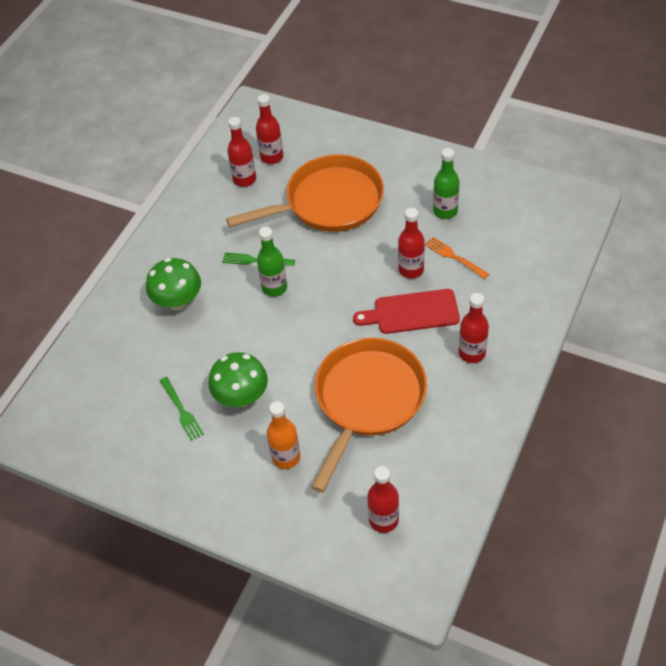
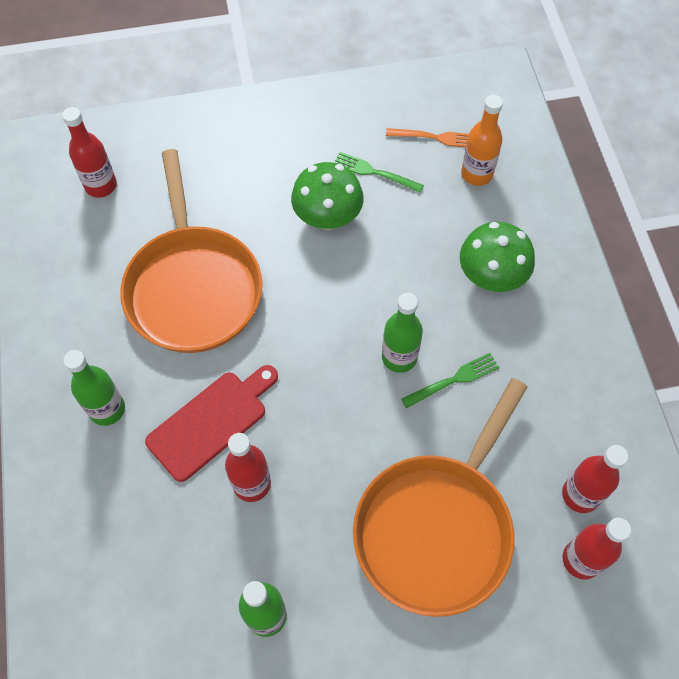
camera: 140 degrees right, 10 degrees up
orange bottle [267,401,300,469] -> orange bottle moved to [461,95,503,186]
orange fork [425,237,489,279] -> orange fork moved to [386,128,469,147]
red bottle [459,293,489,363] -> green bottle [63,350,125,426]

